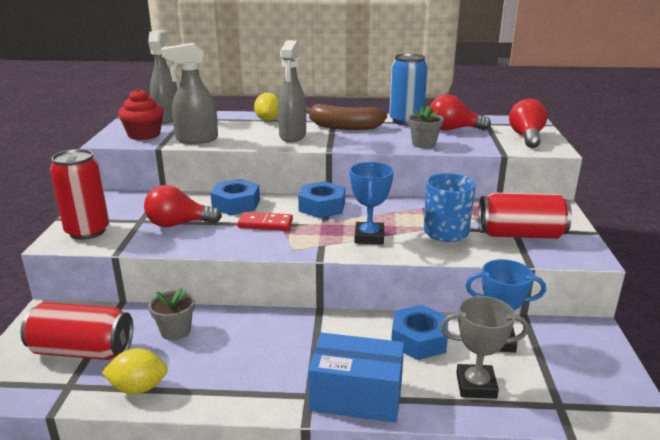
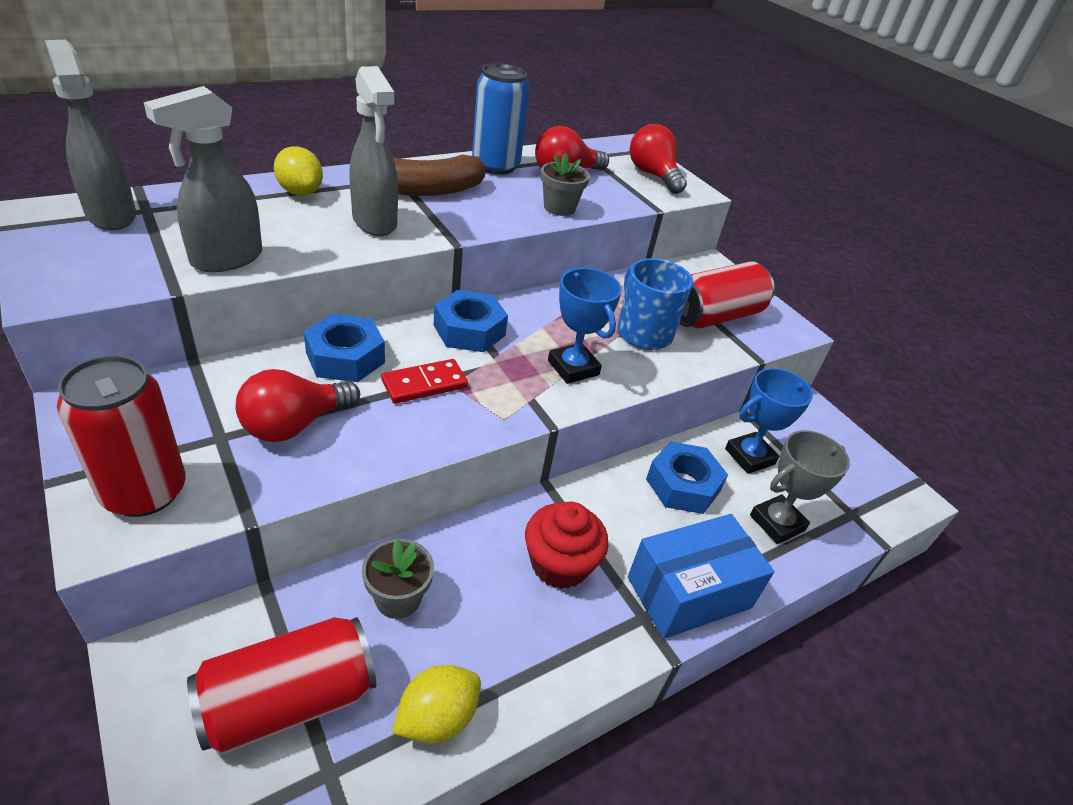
camera: 40 degrees left, 15 degrees up
red cupcake [118,89,164,140] -> red cupcake moved to [525,502,608,589]

